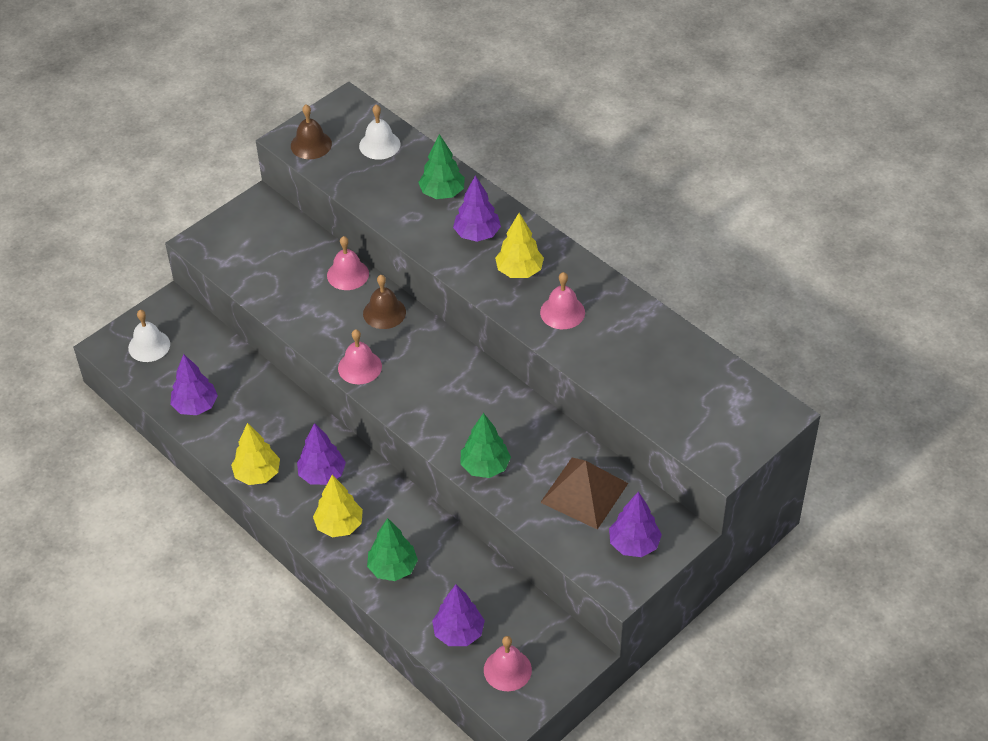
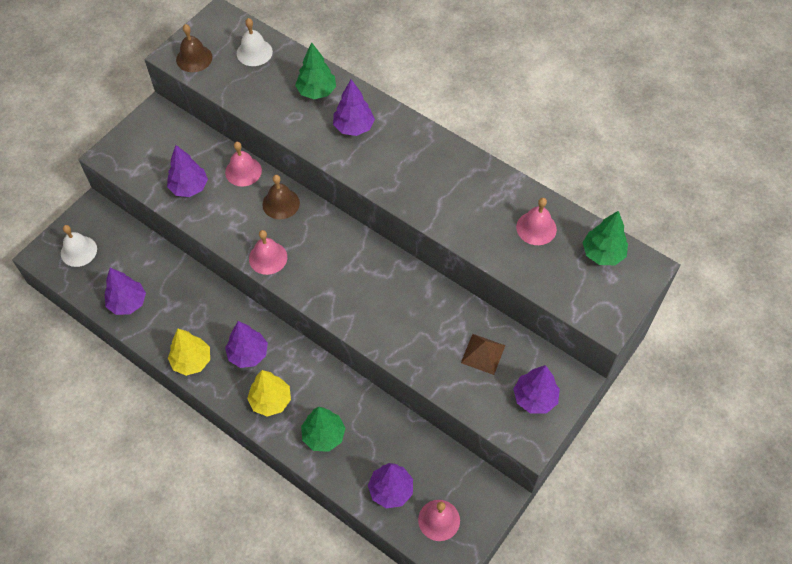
camera: 10 degrees left, 10 degrees up
green tree [460,413,511,478] -> green tree moved to [582,211,628,265]
yellow tree [495,213,544,278] -> none
pink bell [540,272,585,329] -> pink bell moved to [516,198,557,245]
brown pyramid [540,458,628,530] -> brown pyramid [461,334,505,375], size x0.62
none -> purple tree [167,145,208,197]

